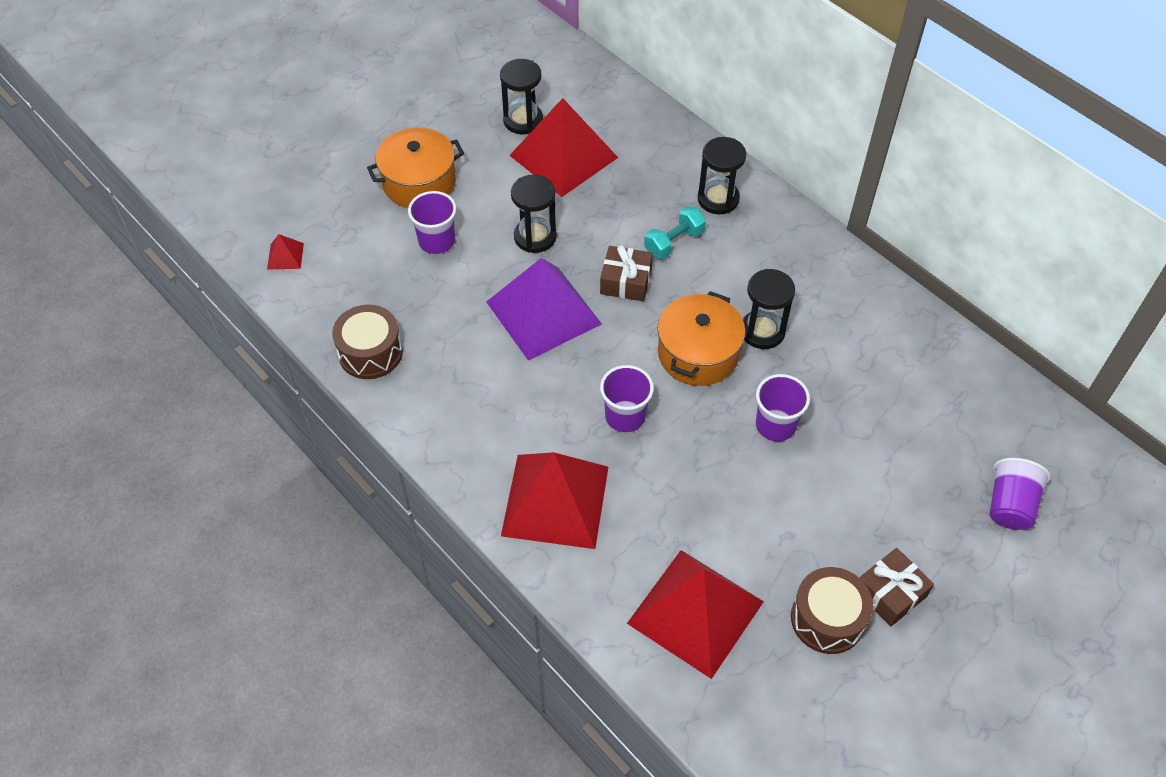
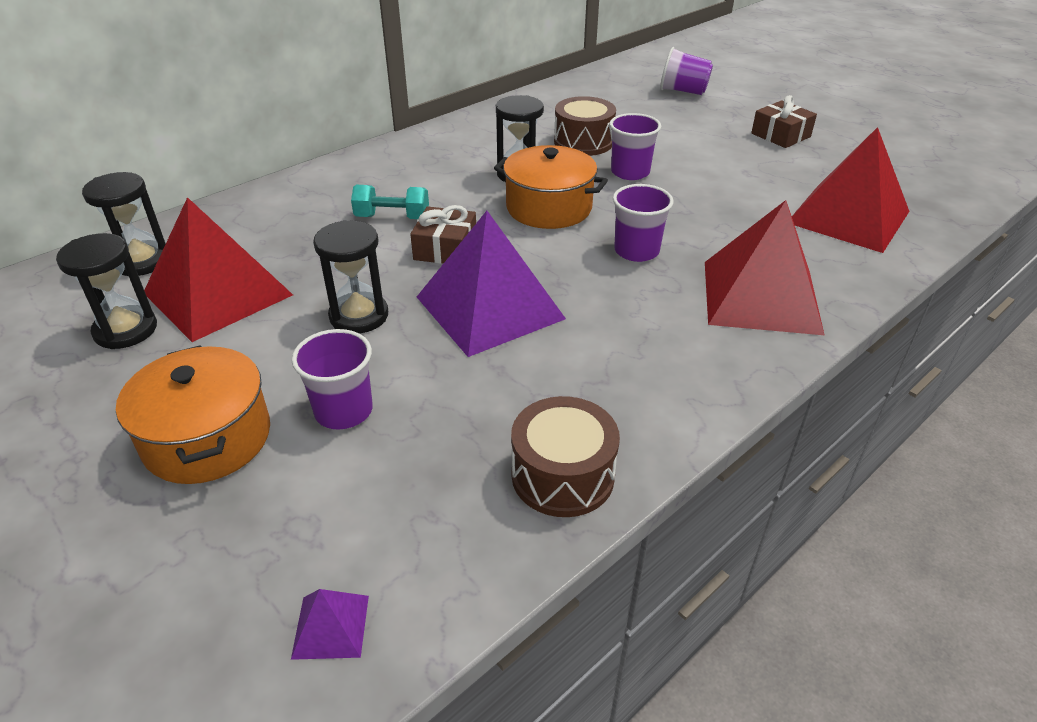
camera: 90 degrees left, 15 degrees down
red pyramid [267,234,304,270] -> purple pyramid [291,589,369,660]
turquoise dumbbell [644,206,706,259] -> turquoise dumbbell turned 45 degrees counterclockwise [351,185,429,219]
black hourglass [697,137,746,214] -> black hourglass moved to [82,172,166,276]
brown drum [791,567,873,654] -> brown drum moved to [554,96,616,156]

